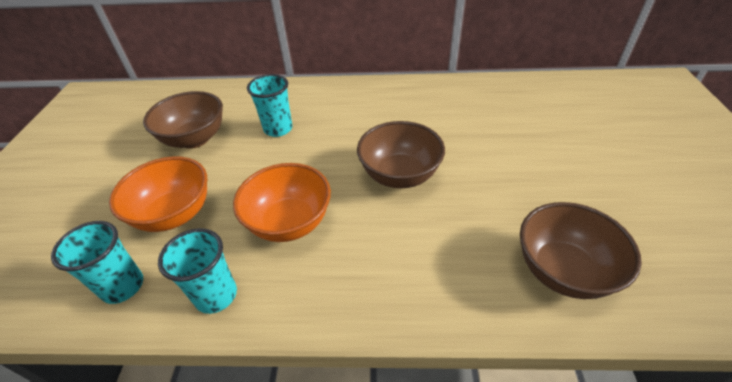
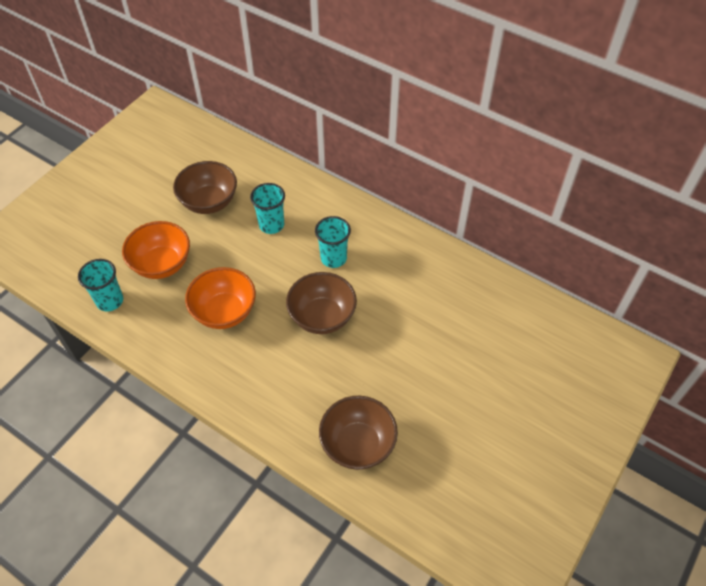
camera: 30 degrees right, 10 degrees up
turquoise cup [158,228,237,314] -> turquoise cup moved to [315,216,351,268]

